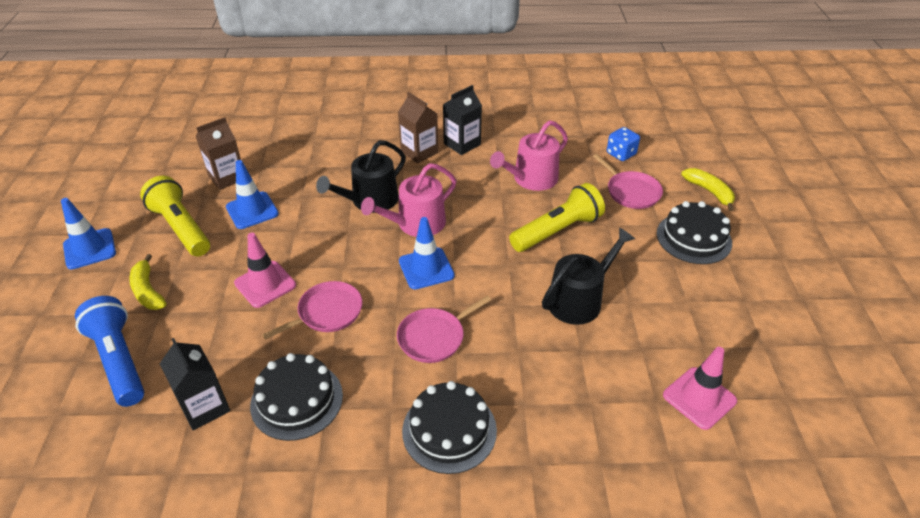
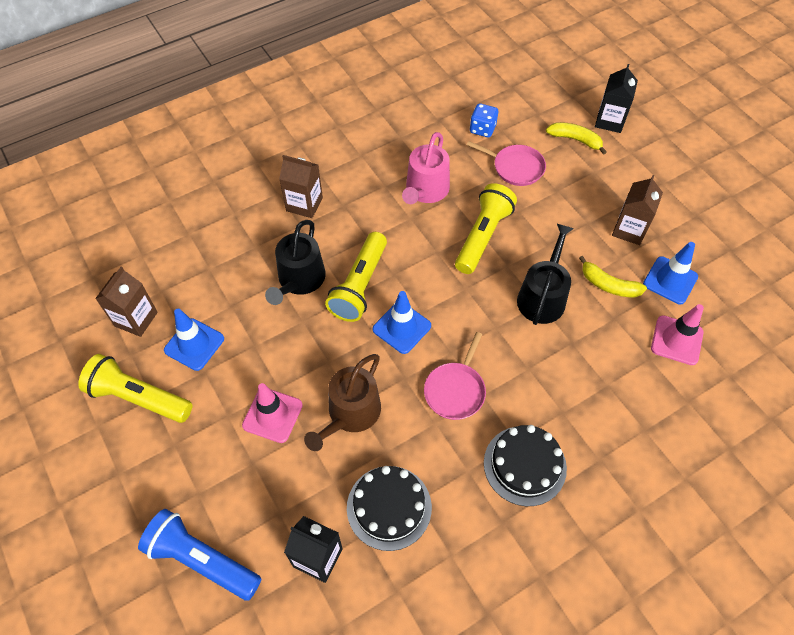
camera: 30 degrees left, 15 degrees up
blue traffic cone [61,198,116,270] -> blue traffic cone moved to [643,242,698,304]
yellow banana [129,254,166,310] -> yellow banana moved to [579,256,647,298]
pink pan [262,281,362,340] -> brown watering can [304,354,381,451]
pink watering can [361,163,456,237] -> yellow flashlight [325,232,387,322]
black carton [443,85,482,155] -> black carton moved to [595,64,638,133]
black cake [657,201,732,264] -> none
none -> brown carton [612,175,663,245]

